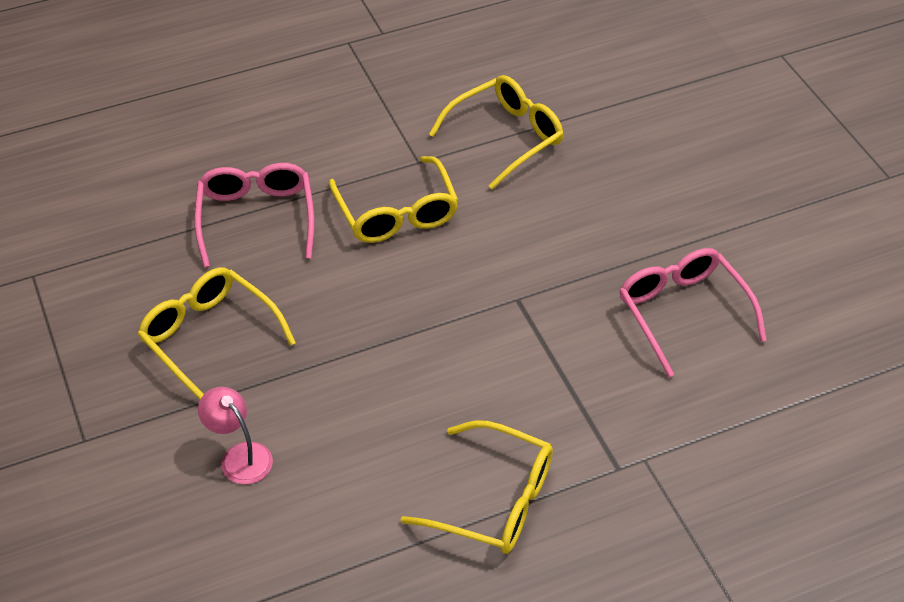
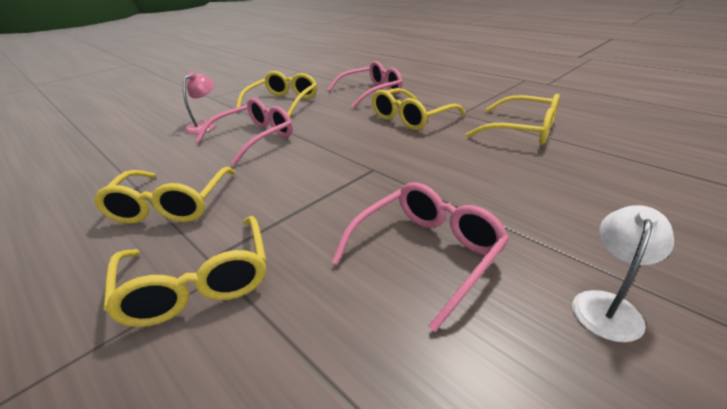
camera: 70 degrees right, 15 degrees down
none -> yellow glasses [103,216,266,327]
none -> pink glasses [195,98,293,165]
none -> white lamp [573,205,674,342]

